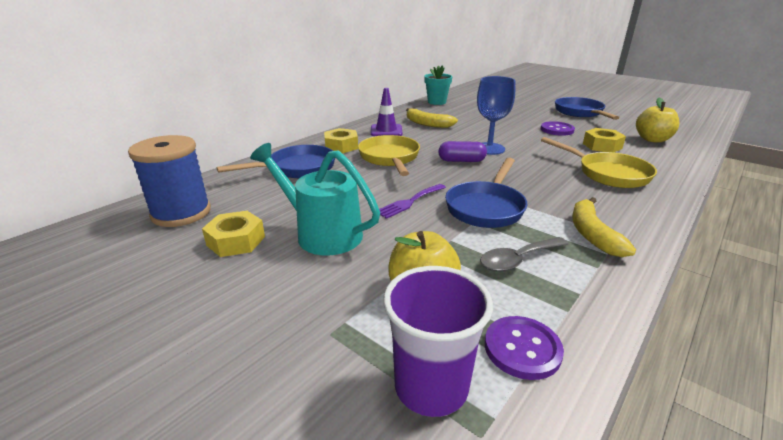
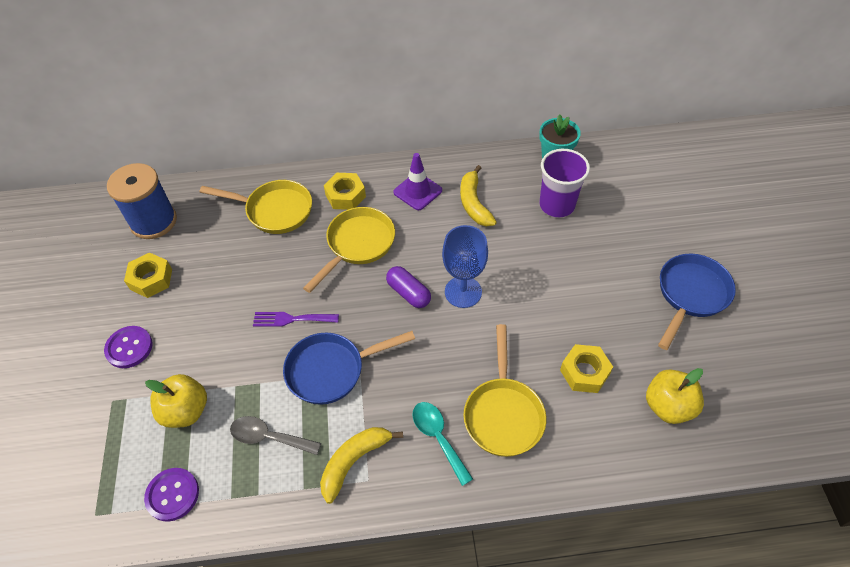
camera: 45 degrees right, 25 degrees up
blue pan [217,145,335,178] -> yellow pan [199,180,312,234]
turquoise watering can [250,143,380,255] -> none
purple cup [383,266,493,417] -> purple cup moved to [539,149,590,217]
purple button [541,121,575,136] -> purple button moved to [104,326,153,368]
none -> turquoise spoon [413,402,473,486]

